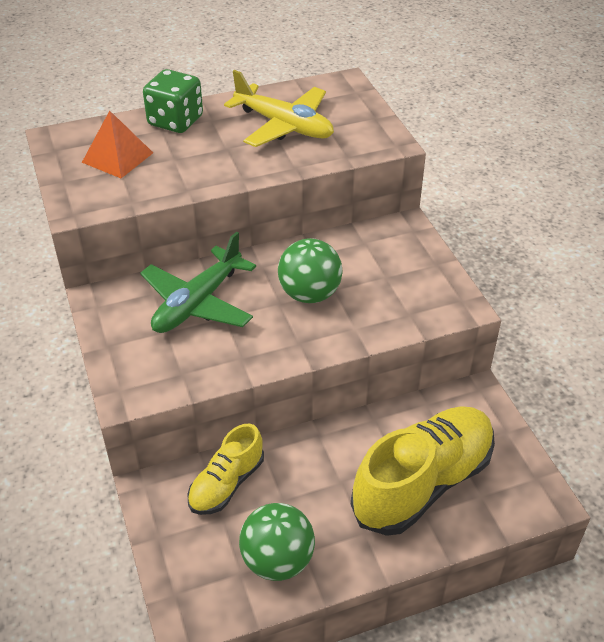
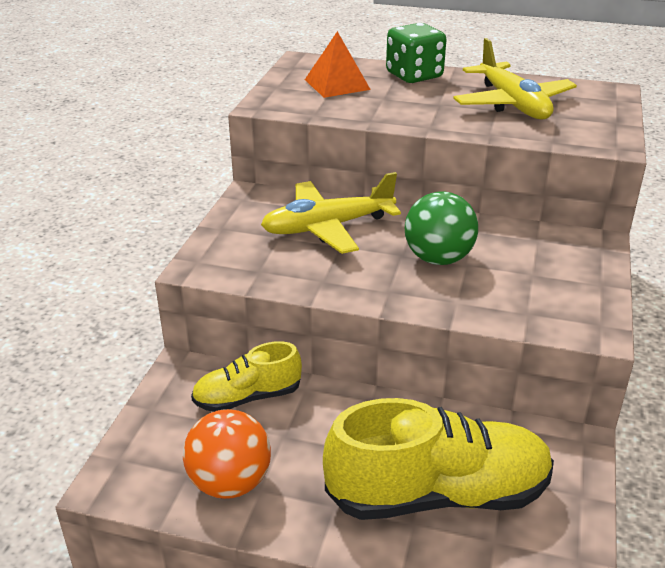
camera: 35 degrees right, 10 degrees down
green plane [140,232,256,333] -> yellow plane [261,172,401,254]
green ball [239,503,315,581] -> orange ball [183,409,271,499]

